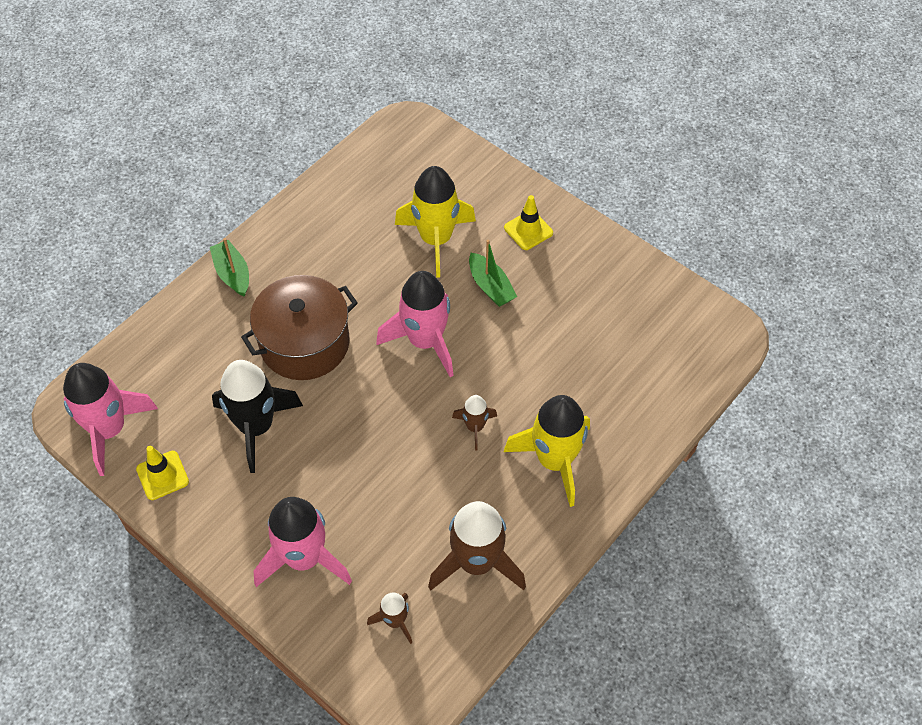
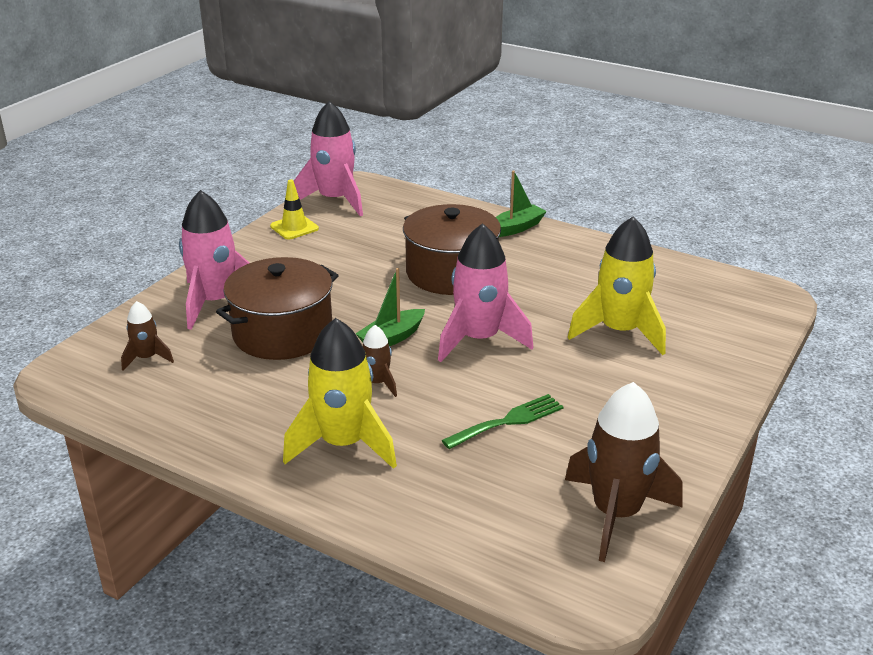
camera: 80 degrees right, 25 degrees down
black rocket [212,360,303,473] -> none
brown rocket [428,501,526,591] -> brown rocket moved to [565,382,683,562]
green boat [469,240,517,307] -> green boat moved to [356,268,425,346]
yellow traffic cone [504,195,553,250] -> none
none -> brown pot [216,257,339,360]
none -> green fork [442,394,564,449]

